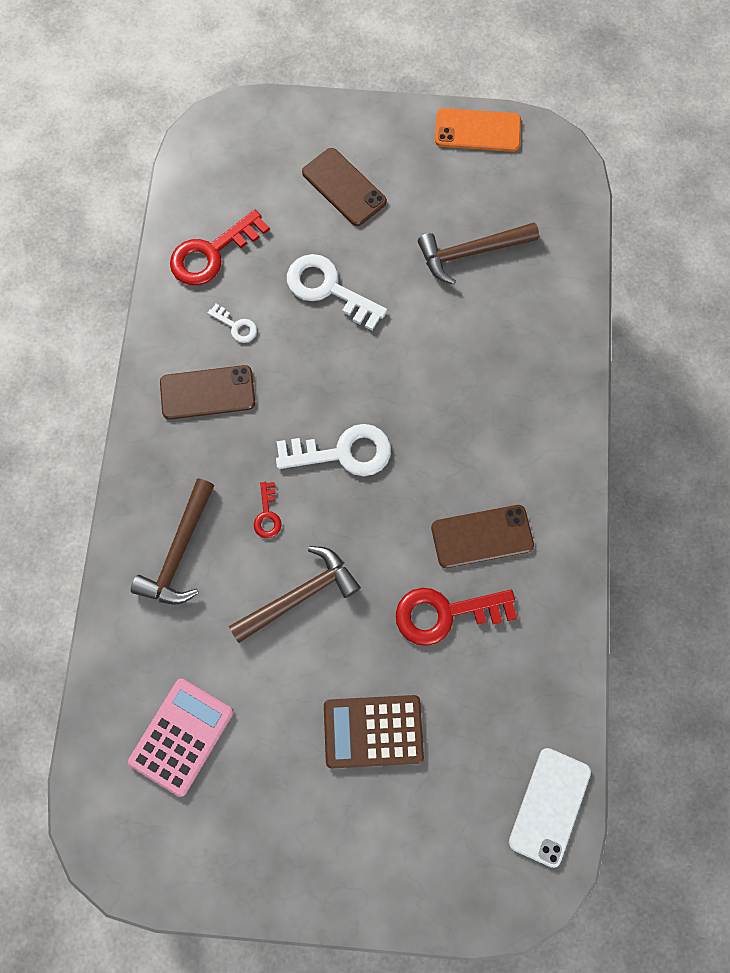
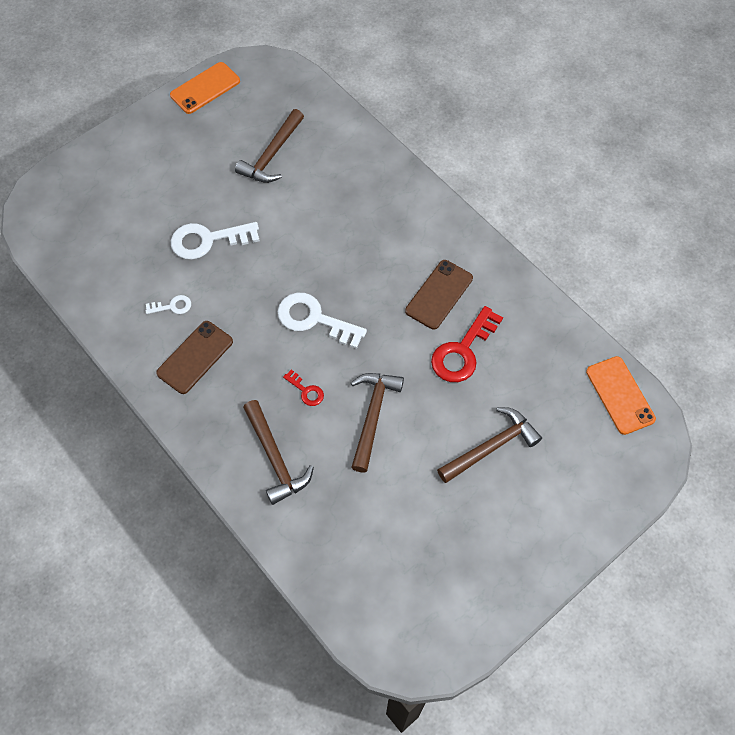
camera: 45 degrees left, 10 degrees down
pink calculator [128,679,233,797] -> none
red key [170,210,270,286] -> none
white key [276,424,391,476] -> white key turned 105 degrees counterclockwise [278,293,367,349]
brown phone [302,148,387,226] -> none
brown calculator [324,695,424,768] -> brown hammer [437,407,542,483]
white phone [509,748,591,868] -> orange phone [586,356,656,435]

